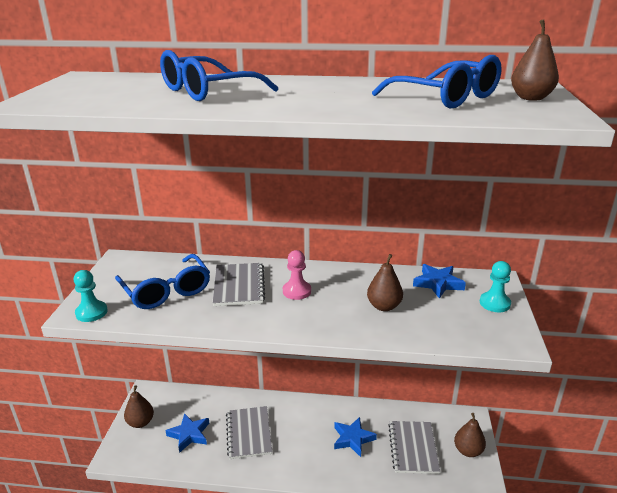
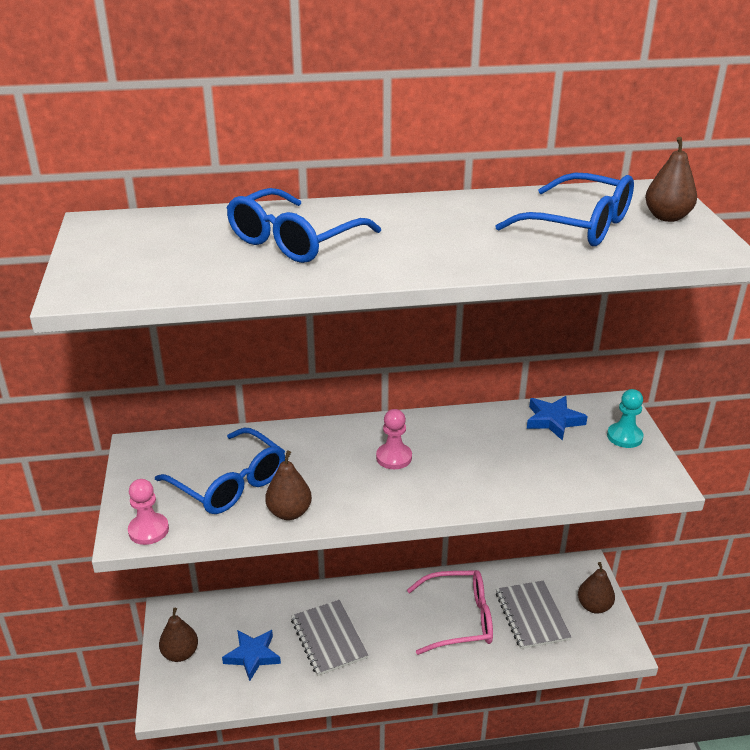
camera: 15 degrees left, 5 degrees up
turquoise pawn [74,270,108,322] -> pink pawn [128,479,169,545]
grey notebook [212,263,265,306] -> none
blue star [334,417,377,457] -> pink glasses [407,570,493,655]
brown pear [367,254,403,311] -> brown pear moved to [265,451,312,520]

